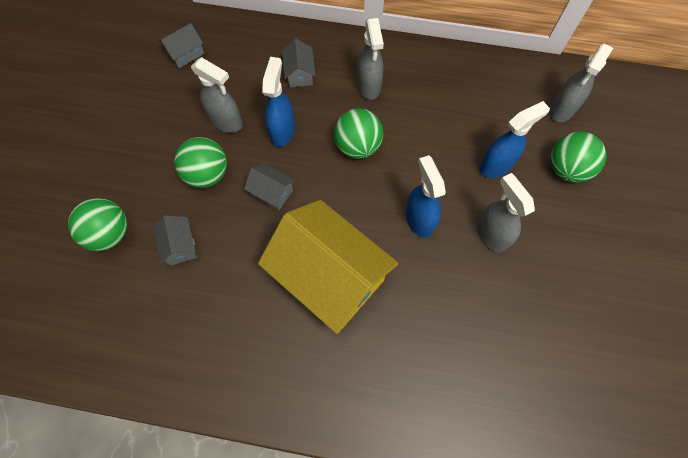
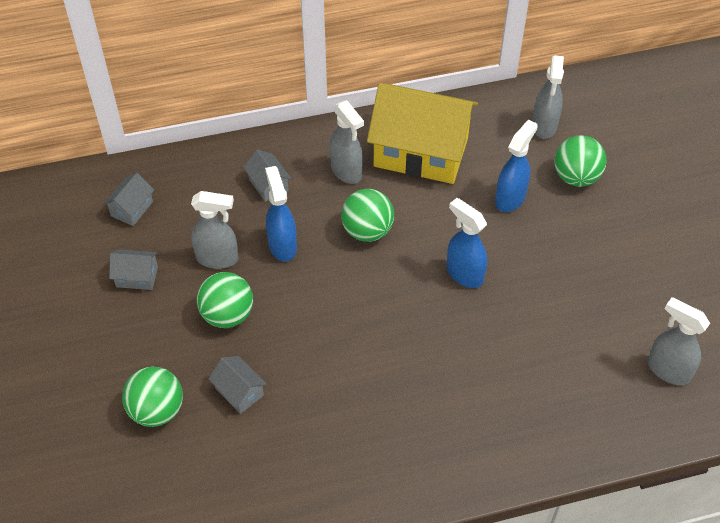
camera: 25 degrees left, 15 degrees down
grey house [244,163,295,210] -> grey house moved to [109,249,158,290]
yellow house [258,200,398,334] -> yellow house moved to [367,83,478,184]
grey spray bottle [477,173,535,253] -> grey spray bottle moved to [648,297,710,385]

